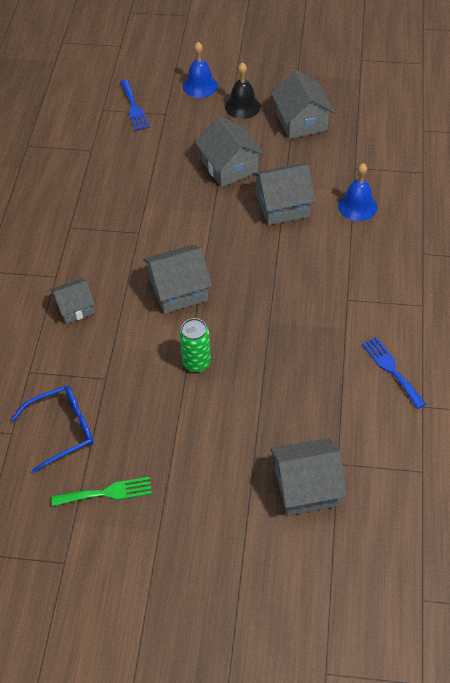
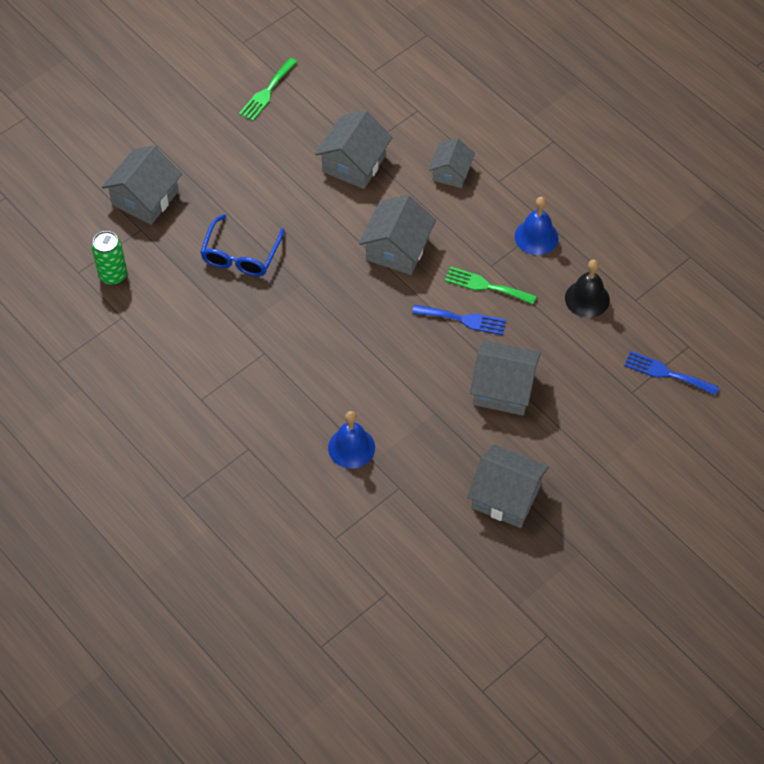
camera: 130 degrees right, 5 degrees up
blue glasses [11,386,94,473] -> blue glasses moved to [200,214,285,277]
green can [179,318,211,372] -> green can moved to [92,231,127,285]
blue bell [183,42,218,98] -> blue bell moved to [515,197,558,255]
black bell [225,62,261,119] -> black bell moved to [565,260,610,318]
grey house [252,164,316,226] -> grey house moved to [315,110,392,189]
blue fork [362,337,426,409] -> blue fork moved to [412,305,506,335]
none -> green fork [445,267,537,304]

